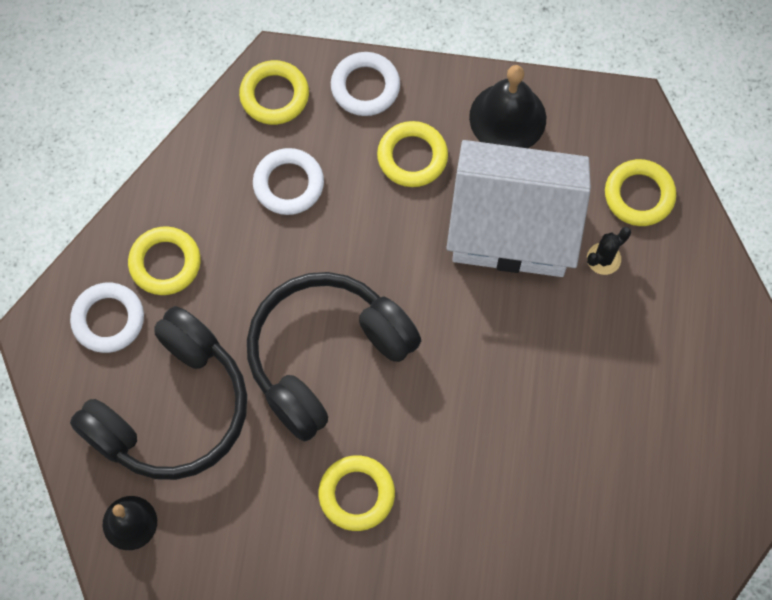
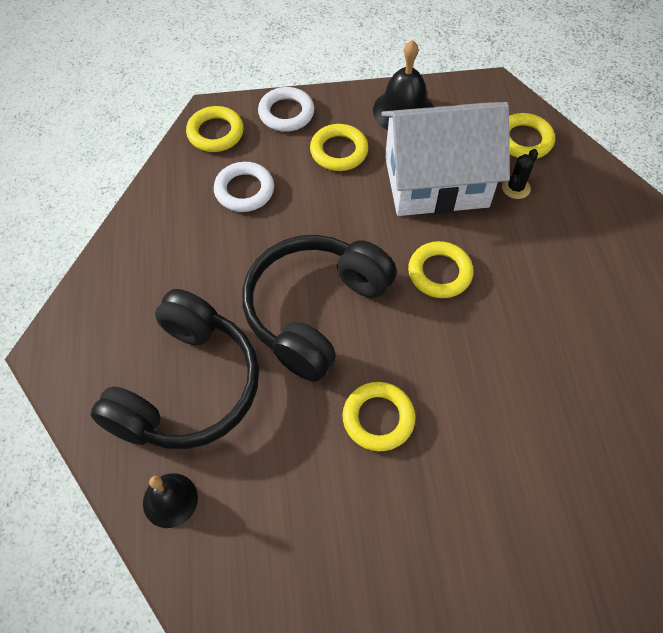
camera: 15 degrees left, 10 degrees down
white ring [70,283,144,353] -> none
yellow ring [128,226,201,295] -> yellow ring moved to [408,241,473,298]

